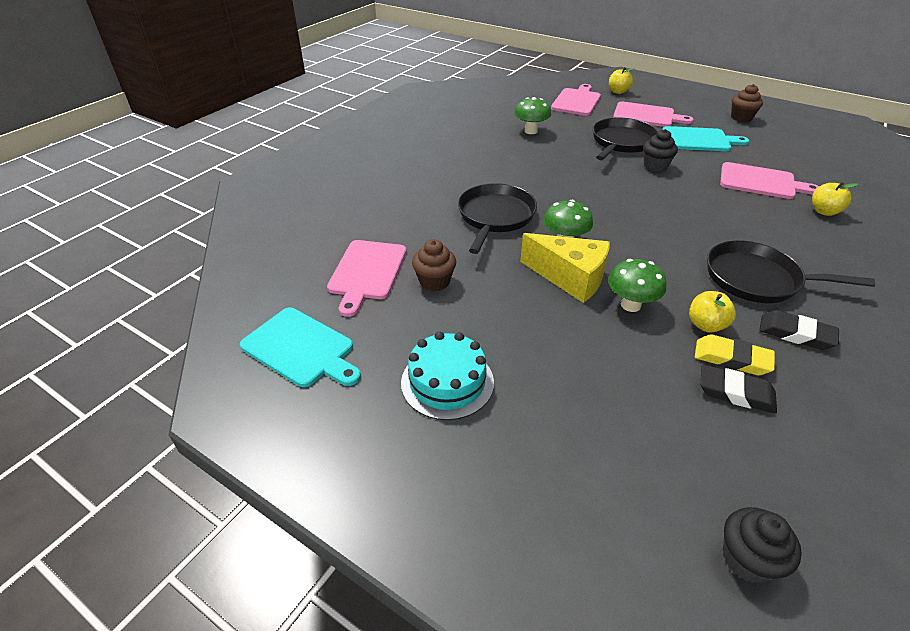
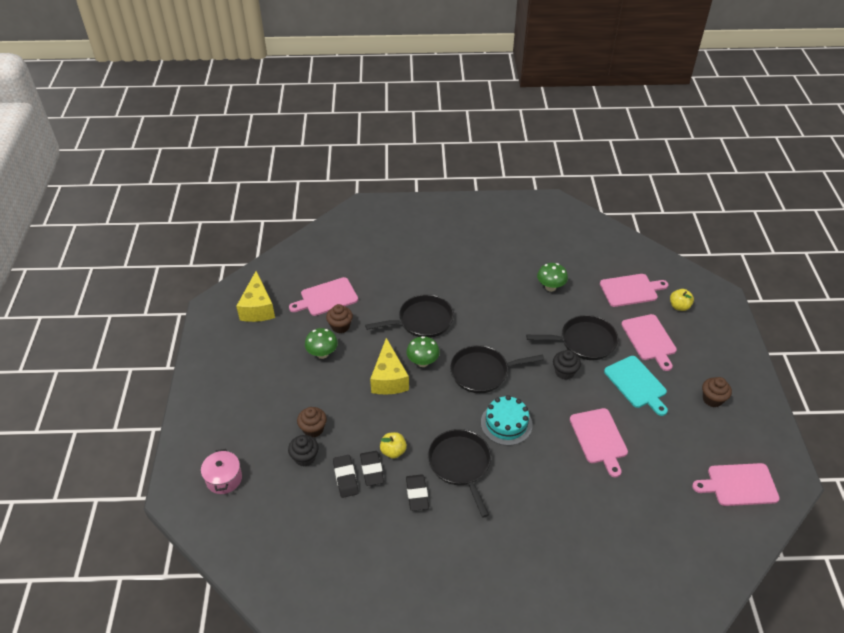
camera: 55 degrees right, 5 degrees up
turquoise cutting board [240,308,361,387] -> yellow cheese [236,271,275,322]
turquoise cake [401,331,494,420] -> turquoise cake moved to [481,395,533,446]
green mushroom [608,259,666,312] -> green mushroom moved to [305,328,338,359]
yellow eraser [695,334,775,375] -> black eraser [360,451,384,486]
black cupcake [723,507,802,583] -> black cupcake moved to [288,435,319,467]
yellow apple [812,182,858,216] -> none
none -> pink pot [201,449,242,494]
none -> brown cupcake [297,407,327,438]
none -> black pan [450,345,544,393]
none -> pink cutting board [692,463,780,506]

